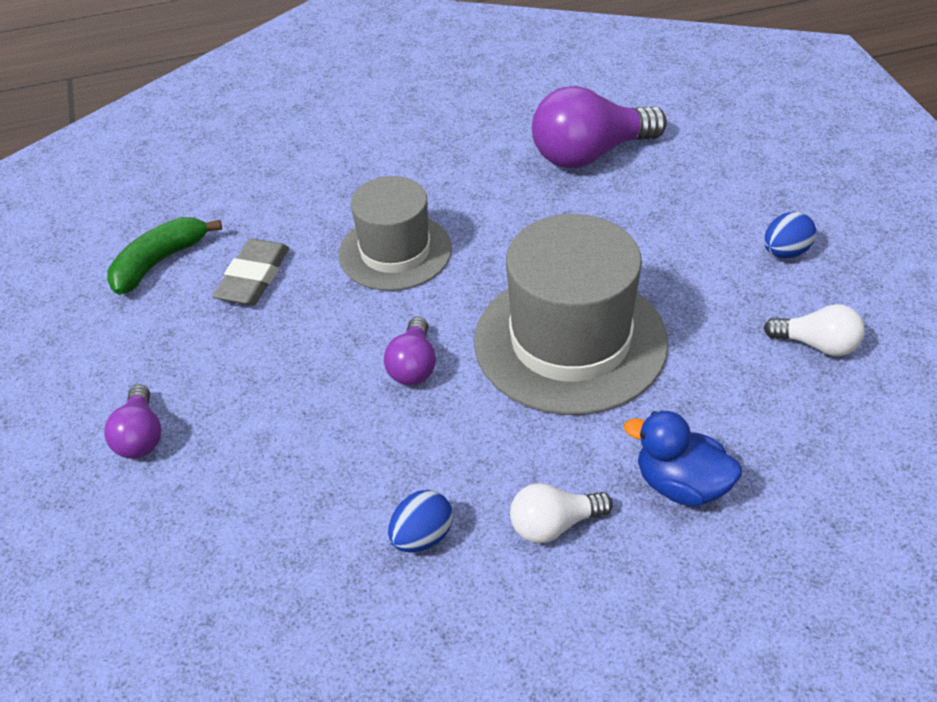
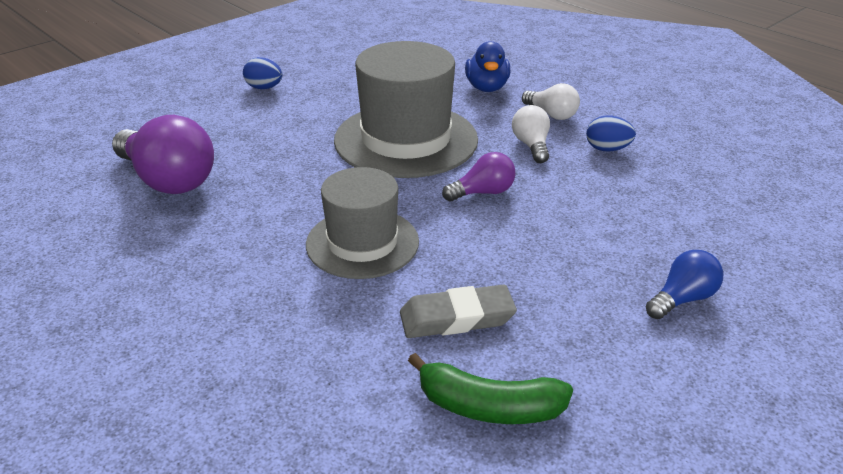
camera: 120 degrees left, 10 degrees down
purple light bulb [104,385,161,459] -> blue light bulb [646,250,723,319]
white light bulb [764,304,865,356] -> white light bulb moved to [512,105,550,163]

